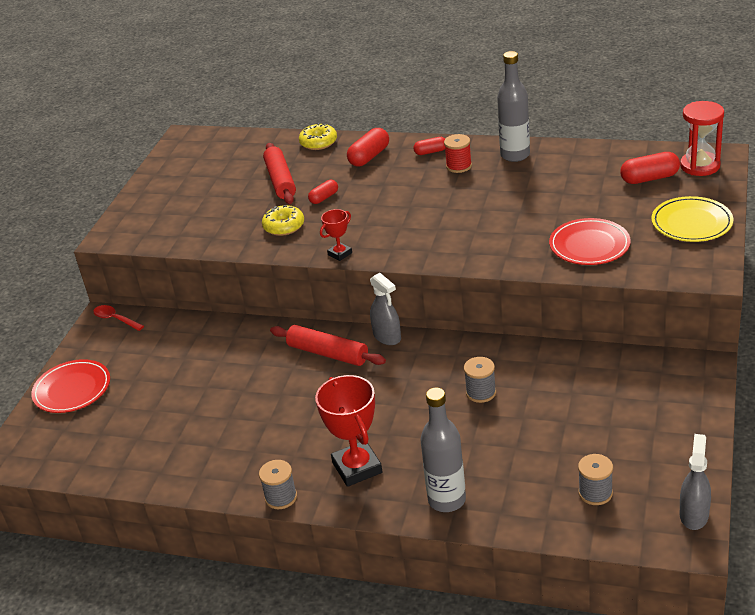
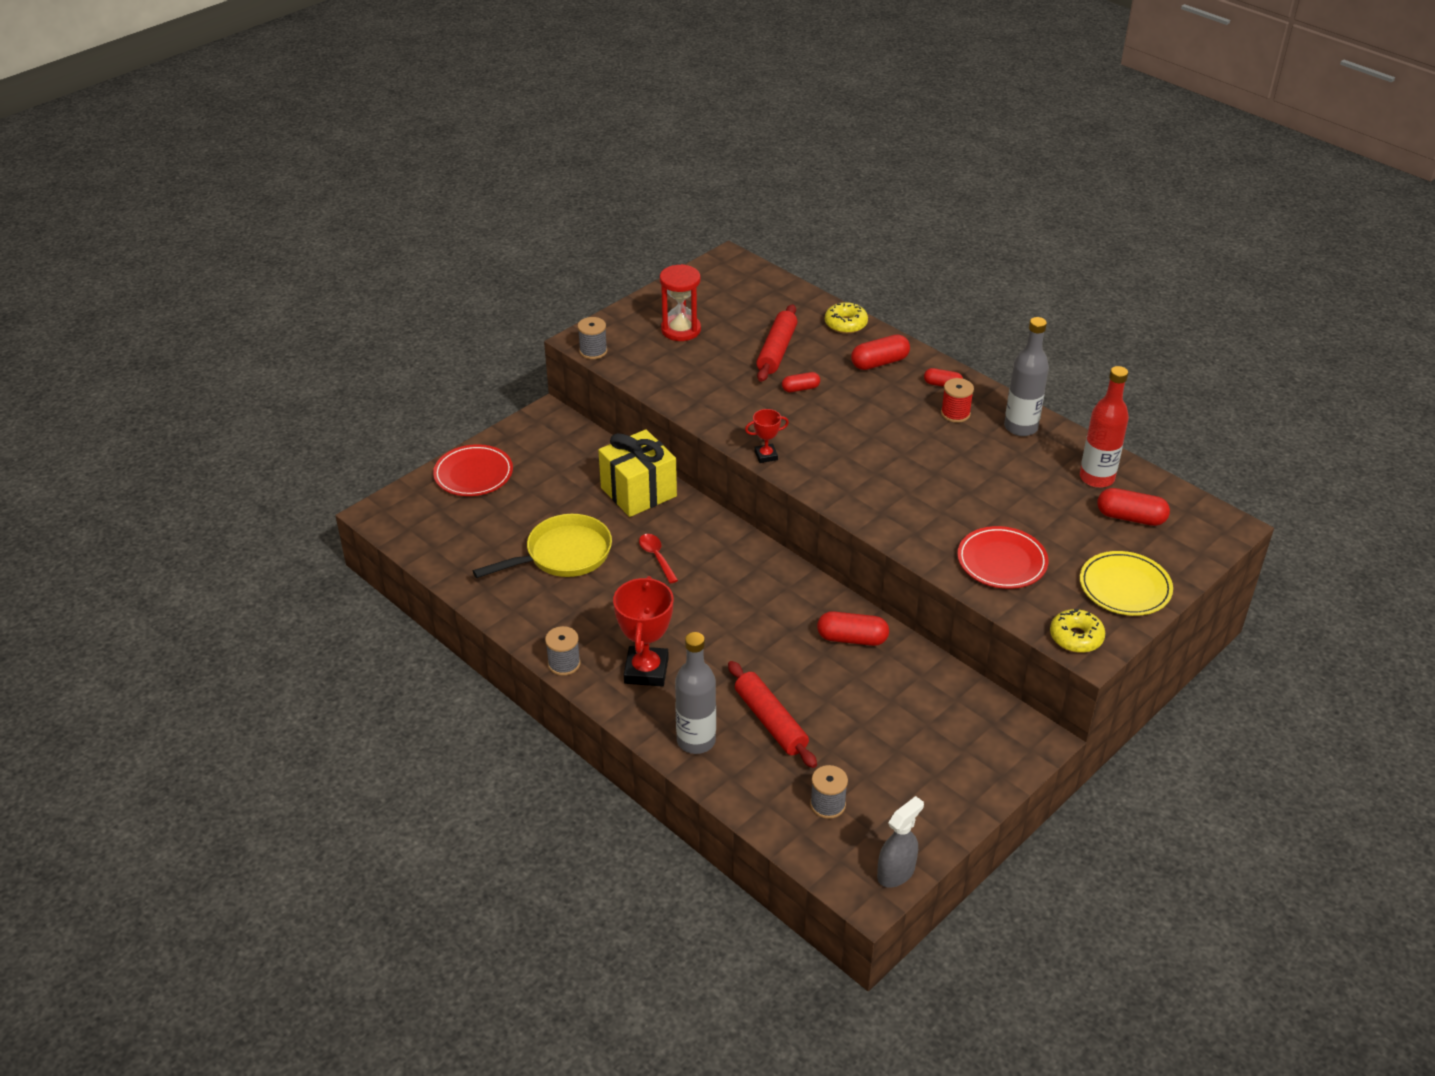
camera: 25 degrees right, 5 degrees up
red spoon [93,305,144,331] -> red spoon moved to [639,534,678,583]
yellow donut [262,205,304,236] -> yellow donut moved to [1050,609,1105,653]
red rolling pin [270,325,386,366] -> red rolling pin moved to [728,661,817,768]
grey spray bottle [370,273,401,345] -> none
grey spool [464,357,496,403] -> grey spool moved to [577,317,607,359]
red hourglass [680,101,724,176] -> red hourglass moved to [660,264,701,341]
none -> yellow pan [473,514,612,578]
none -> yellow gift [598,429,677,517]
none -> red capsule [817,611,889,646]
none -> red bottle [1080,366,1129,488]

